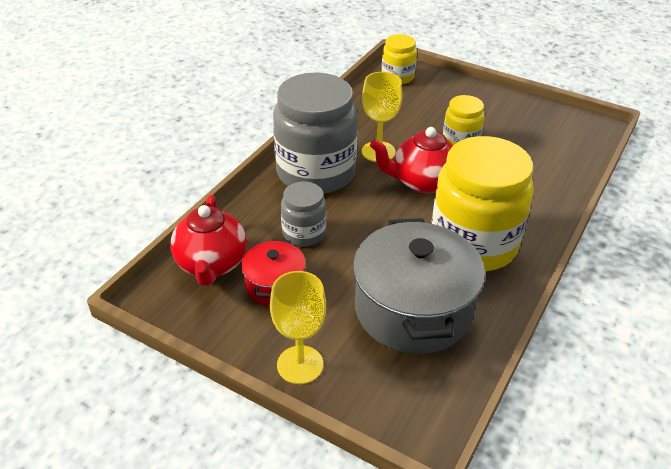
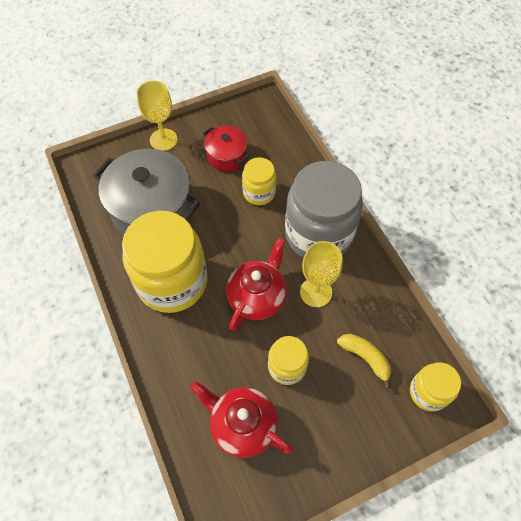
camera: 125 degrees right, 20 degrees up
red teapot [170,195,247,286] -> red teapot moved to [190,381,293,458]
grey jar [281,182,326,246] -> yellow jar [242,157,276,205]
none -> yellow banana [337,334,391,389]

